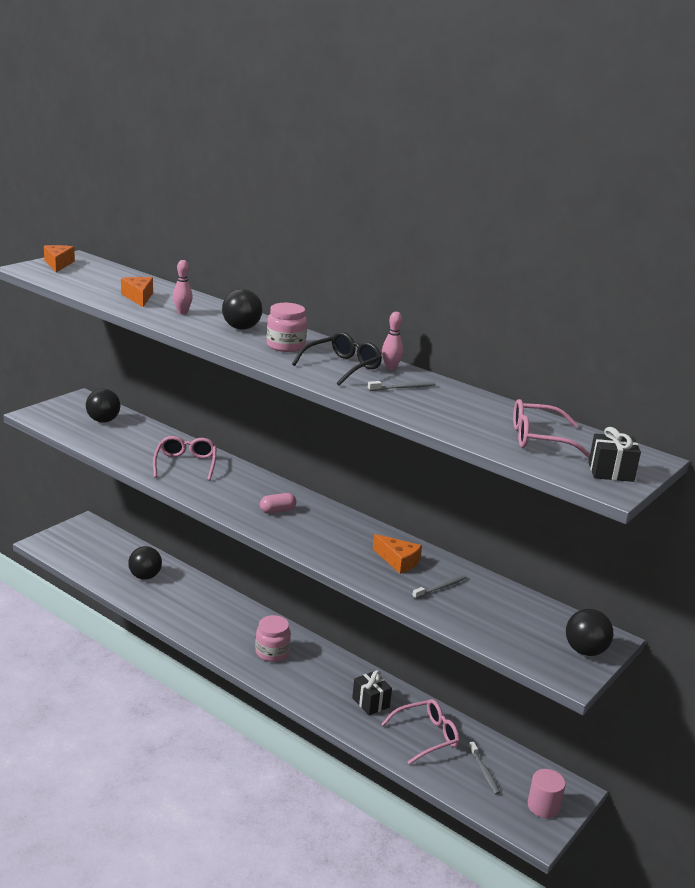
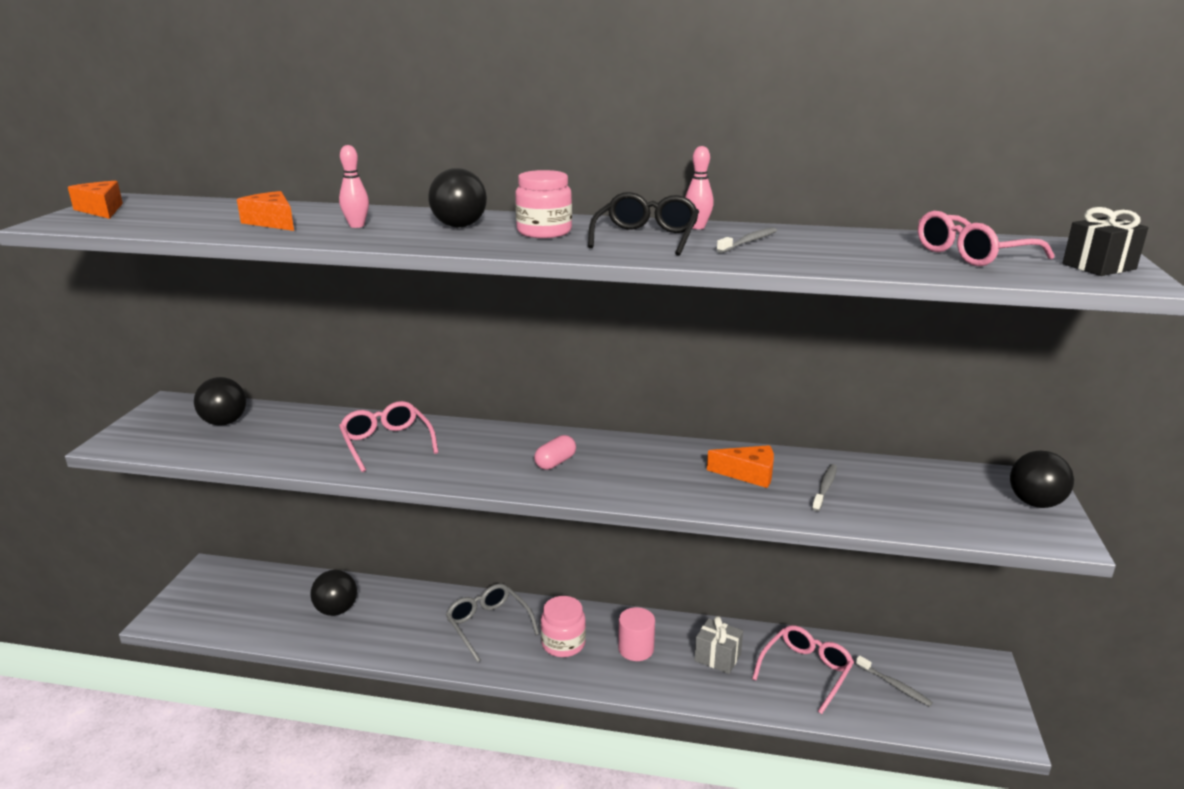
camera: 25 degrees left, 0 degrees up
black gift [352,670,392,715] -> grey gift [694,616,743,674]
pink cylinder [528,769,566,818] -> pink cylinder moved to [618,607,655,661]
none -> grey glasses [446,584,539,663]

